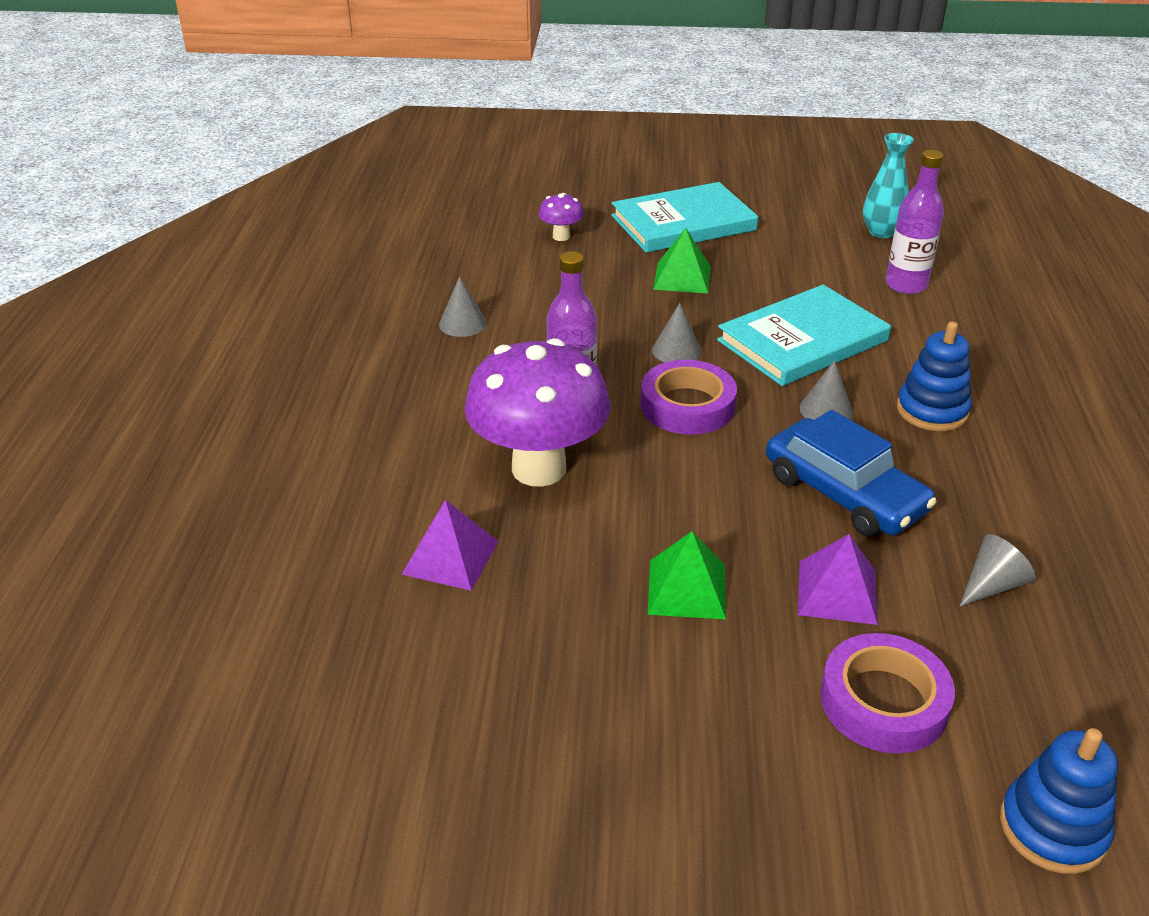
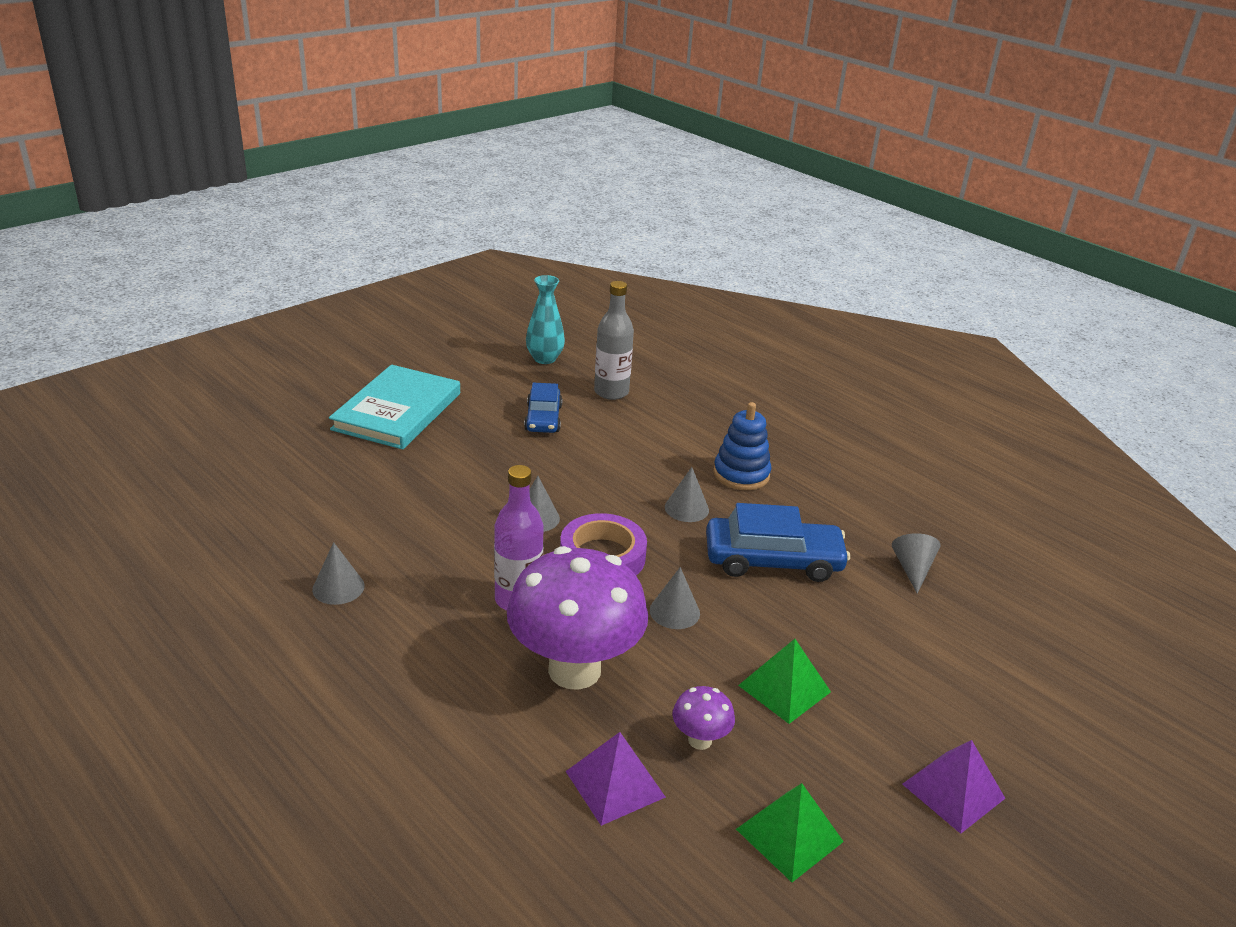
camera: 50 degrees left, 5 degrees down
purple mushroom [539,193,584,241] -> purple mushroom moved to [672,686,735,750]
green pyramid [653,228,711,294] -> green pyramid moved to [736,783,844,882]
turquoise book [717,285,891,386] -> none
purple pyramid [798,534,878,625] -> purple pyramid moved to [902,740,1005,834]
purple tape [820,633,955,753] -> none
purple bottle [886,150,944,294] -> grey bottle [594,281,634,400]
blue stacking toy [1000,728,1118,874] -> none
none -> blue car [524,382,562,433]
none -> grey cone [650,567,700,629]

